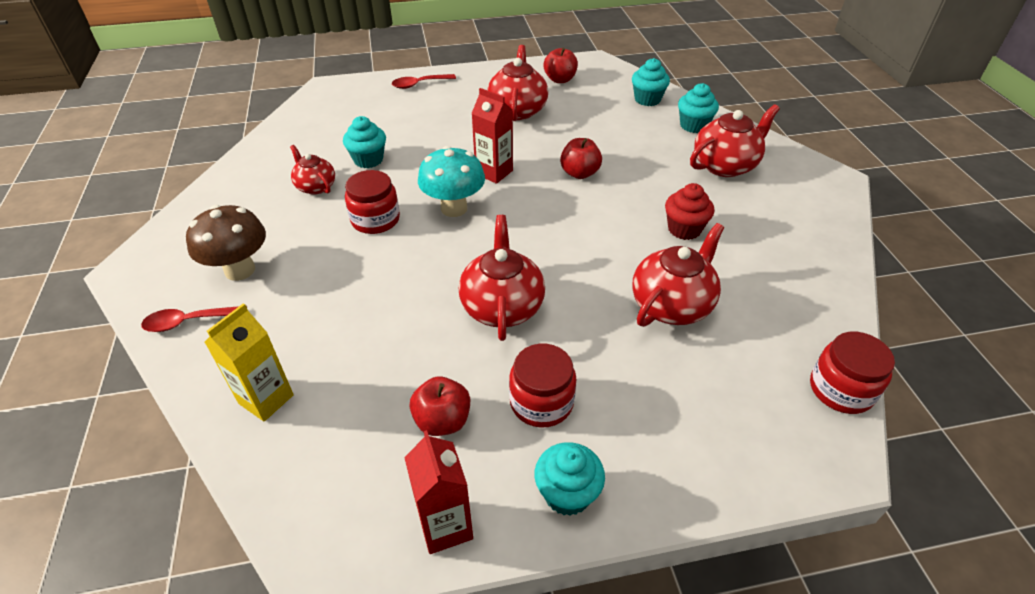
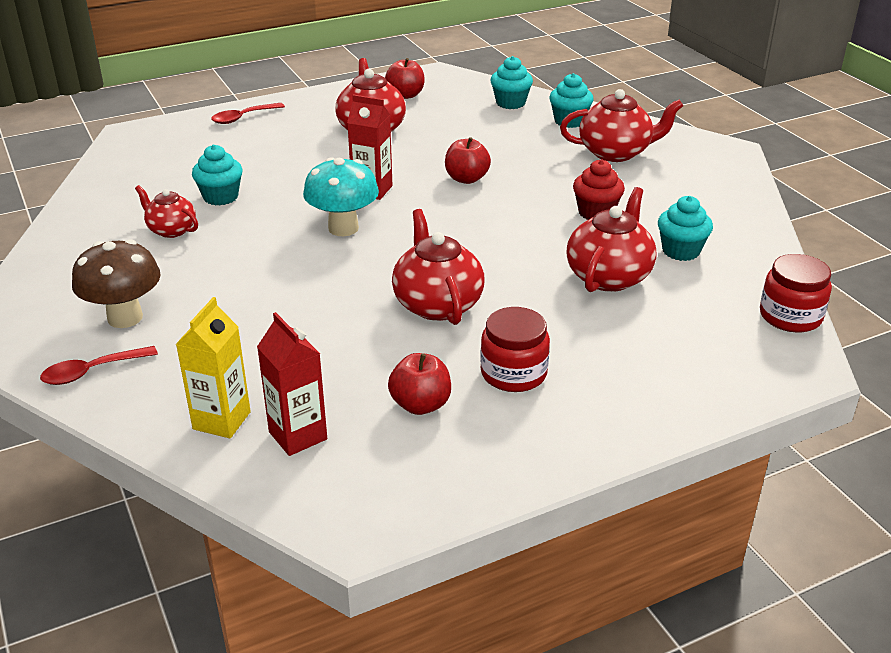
camera: 15 degrees left, 10 degrees down
red jar [345,170,400,234] -> none
red carton [404,430,473,554] -> red carton moved to [257,312,327,456]
turquoise cupcake [535,442,605,516] -> turquoise cupcake moved to [658,196,713,261]
red teapot [690,104,780,177] -> red teapot turned 45 degrees clockwise [560,89,683,162]

